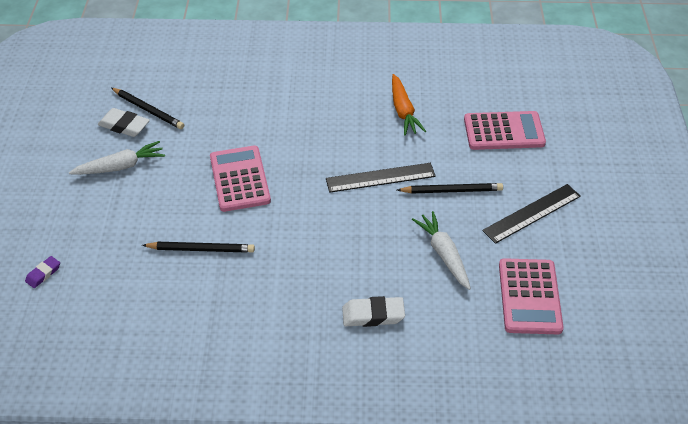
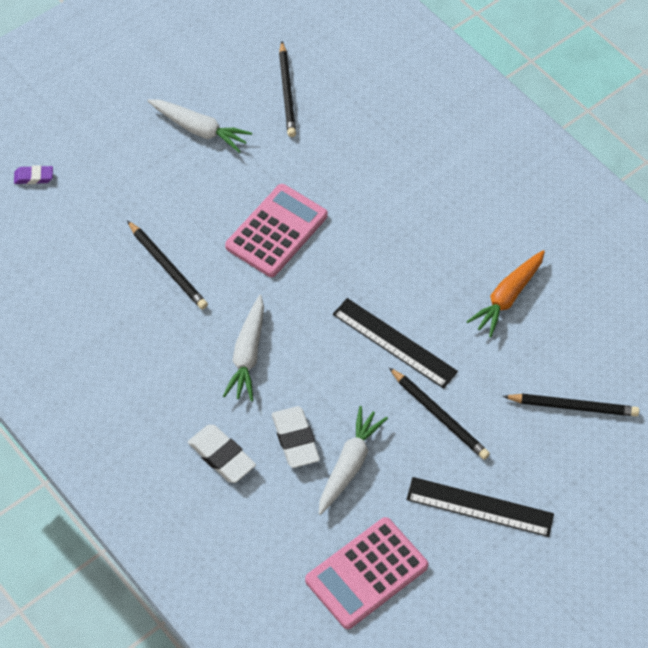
camera: 45 degrees right, 10 degrees up
white eraser [98,108,150,137] -> white eraser moved to [272,406,320,468]
pink calculator [464,111,546,150] -> black pencil [502,394,639,417]
none -> white carrot [223,295,264,401]

